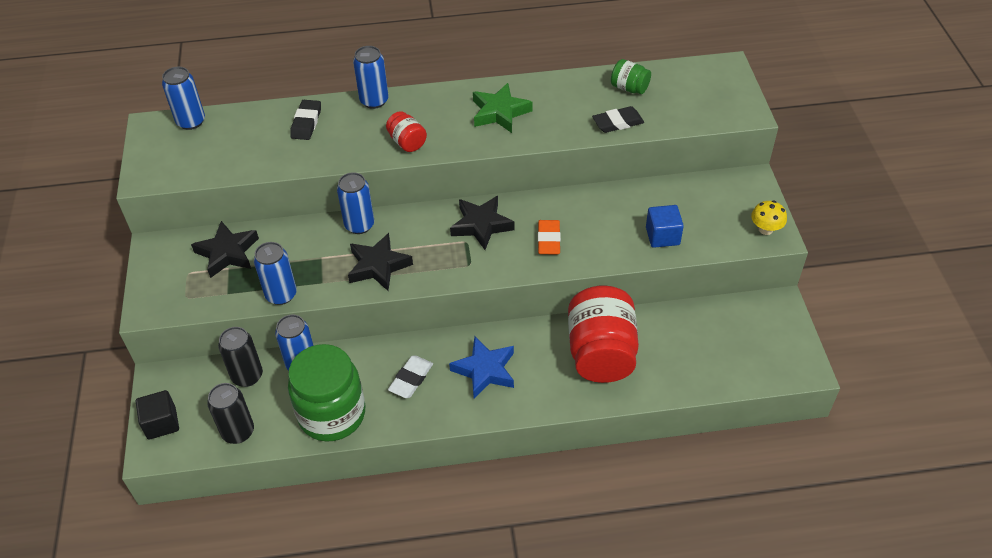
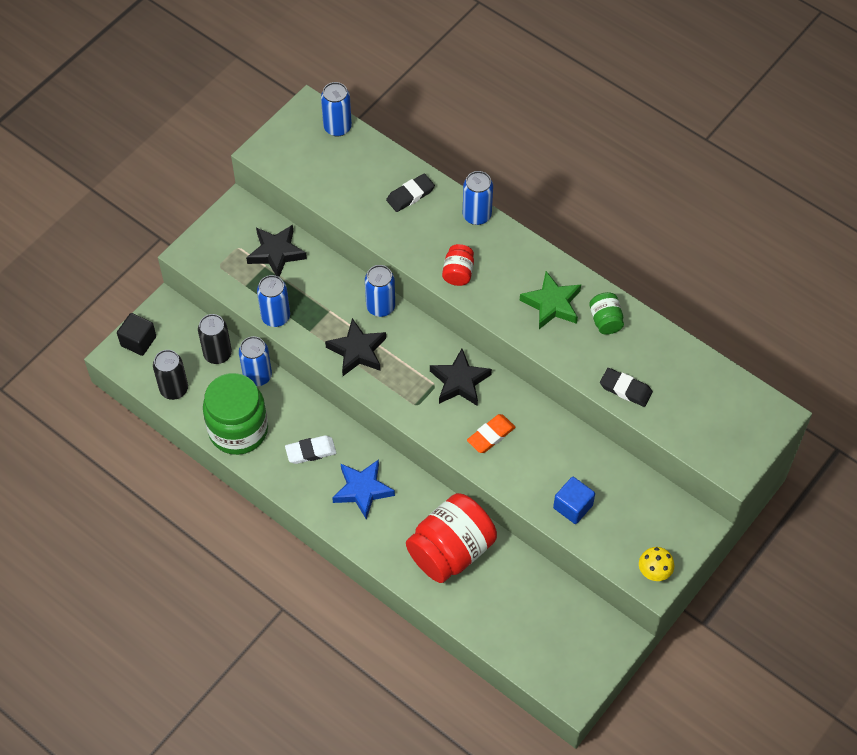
camera: 45 degrees right, 10 degrees up
green jar [611,59,651,94] -> green jar moved to [589,292,624,335]

